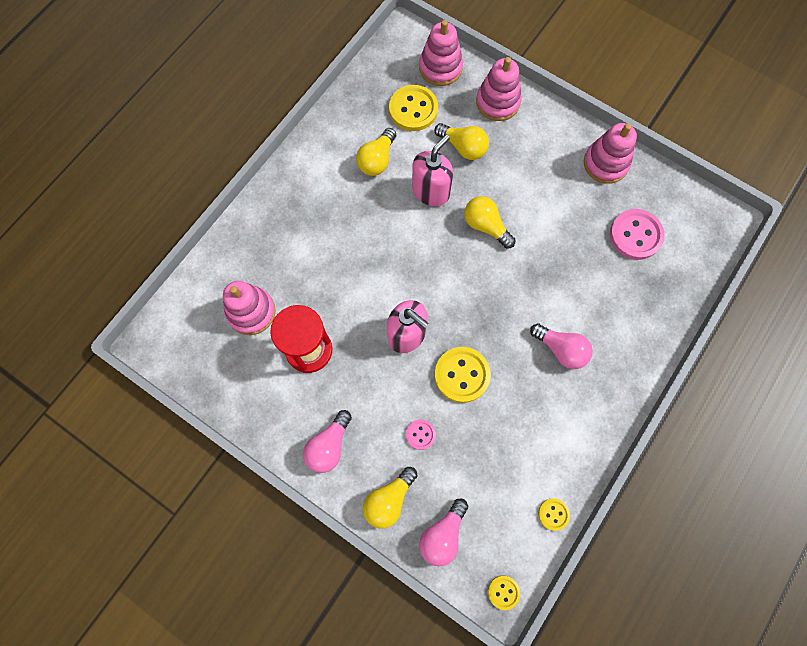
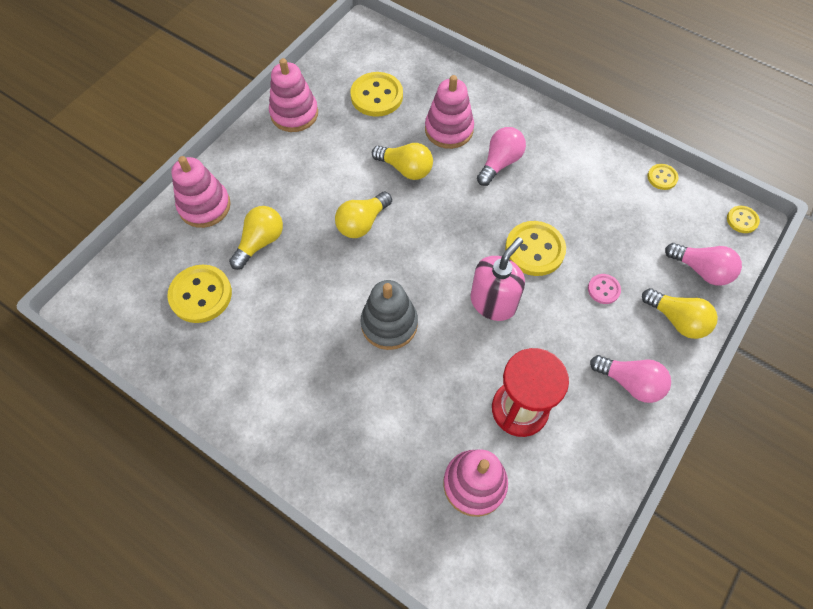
camera: 90 degrees left, 10 degrees down
yellow light bulb [356,128,396,176] -> yellow light bulb moved to [372,143,433,180]
pink soap dispenser [412,134,453,206] -> none
pink stacking toy [419,20,463,86] -> pink stacking toy moved to [425,75,474,149]
pink button [610,209,665,260] -> yellow button [350,72,403,117]
none -> grey stacking toy [361,280,418,350]

